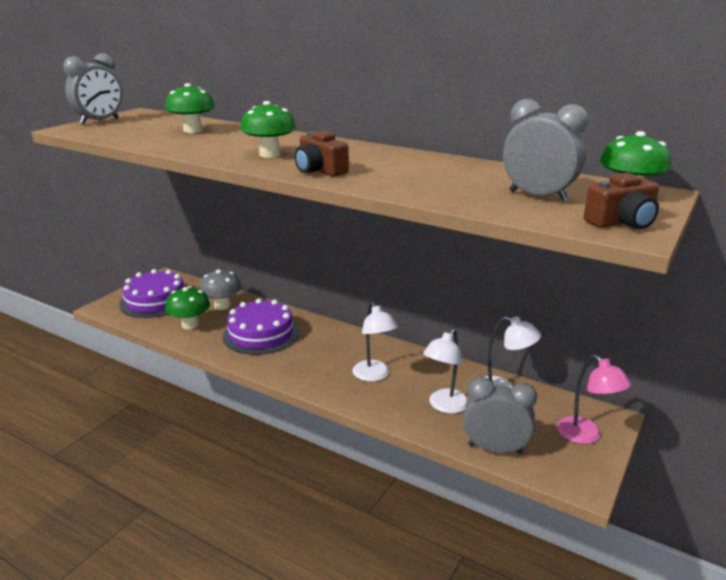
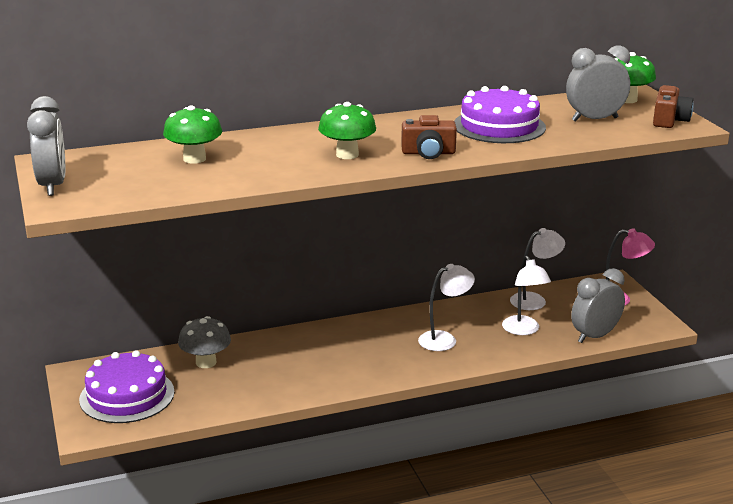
camera: 50 degrees left, 0 degrees up
green mushroom [165,286,210,329] -> none
purple cake [223,298,299,355] -> purple cake moved to [454,86,546,143]
white lamp [353,302,398,382] -> white lamp turned 45 degrees counterclockwise [418,264,475,351]

